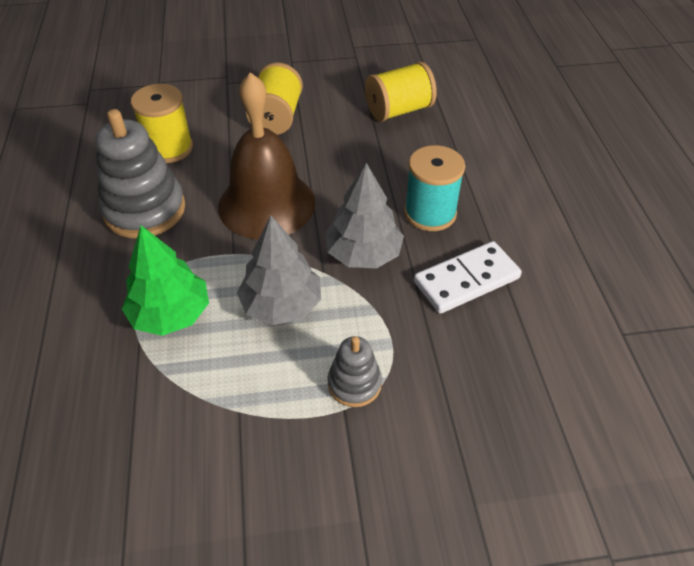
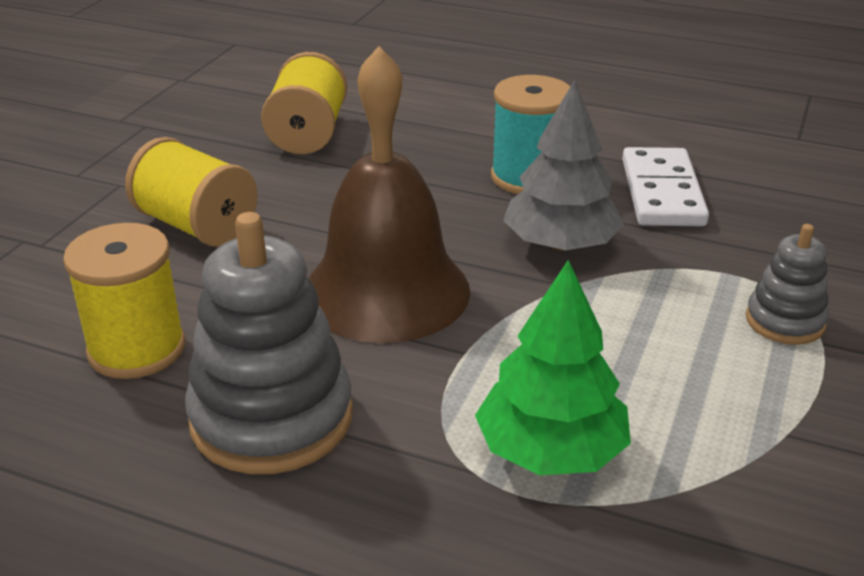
camera: 60 degrees left, 15 degrees down
grey tree [237,215,321,325] -> none

